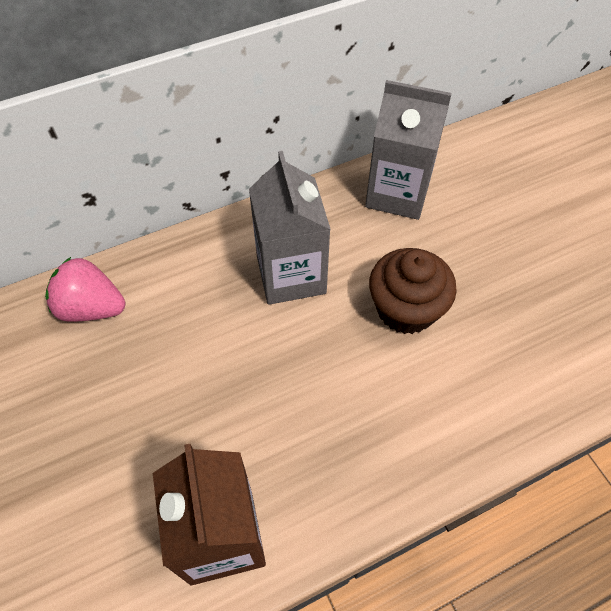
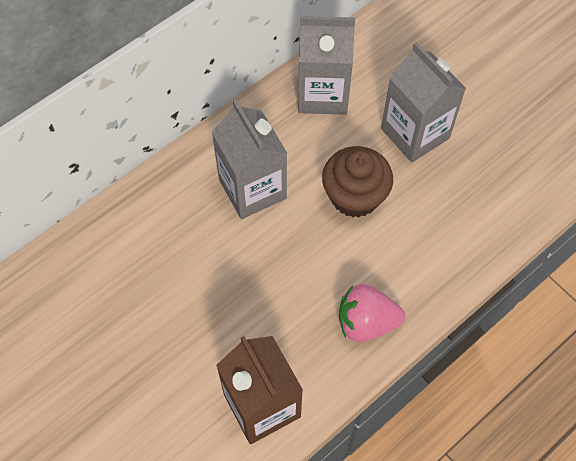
camera: 15 degrees left, 5 degrees up
pink strawberry [45,257,125,322] -> pink strawberry moved to [339,284,405,342]
none -> grey carton [381,42,466,162]

